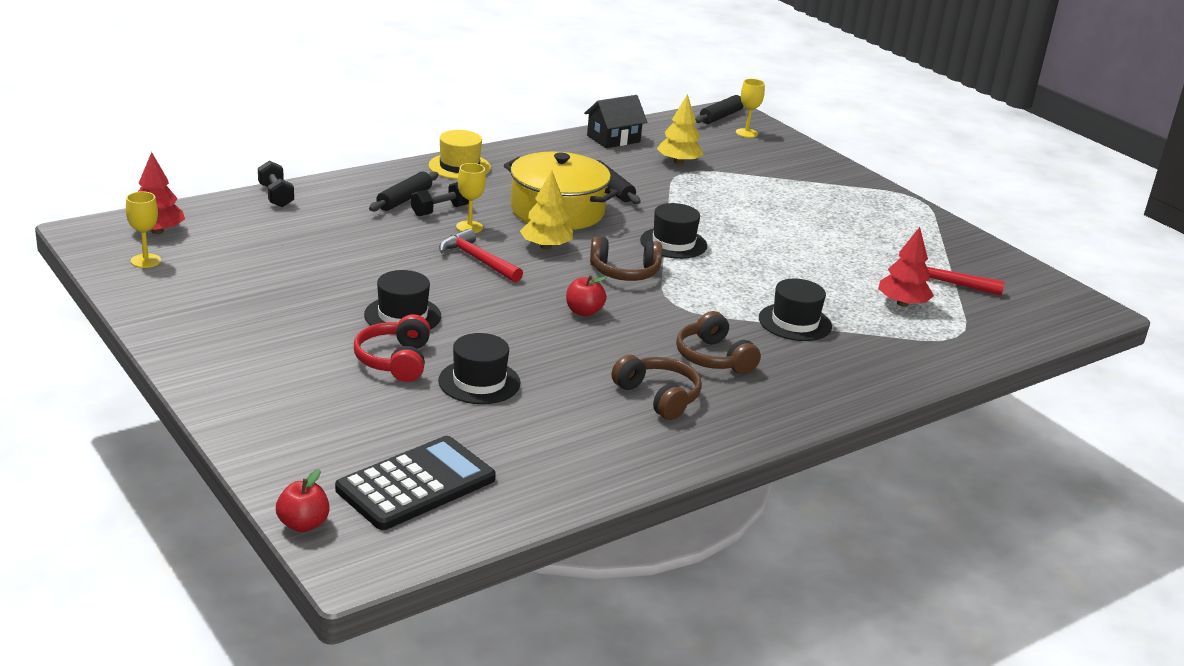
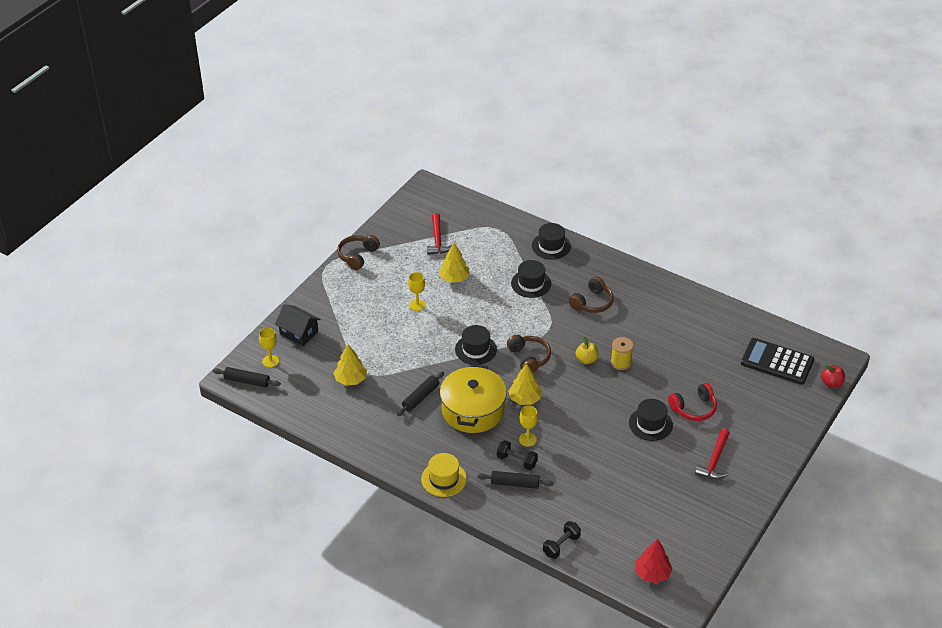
camera: 110 degrees left, 15 degrees up
yellow goblet [126,191,161,268] -> yellow goblet moved to [408,272,425,311]
black hat [438,333,520,404] -> black hat moved to [532,223,571,260]
red hammer [439,228,523,283] -> red hammer moved to [695,429,730,479]
red apple [566,275,607,316] -> yellow apple [576,336,598,364]
black house [584,95,647,148] -> black house moved to [275,304,321,346]
brown headphones [612,355,702,420] -> brown headphones moved to [337,235,380,270]
red tree [878,227,934,307] -> none
none -> yellow tree [438,243,469,283]
none -> yellow spool [611,337,633,370]

